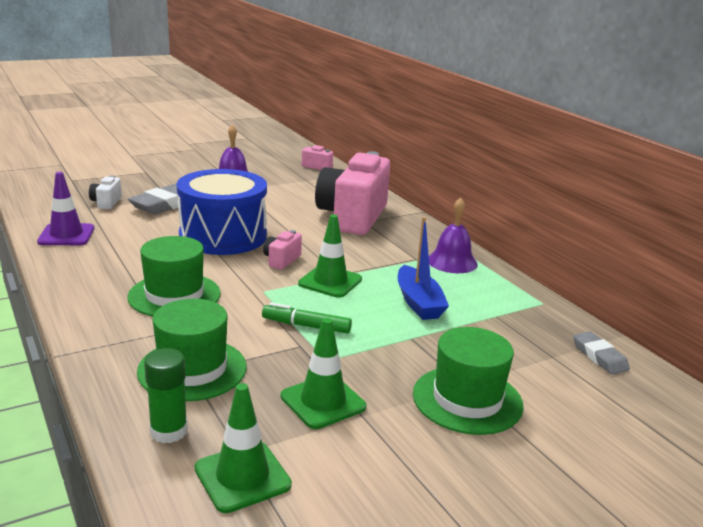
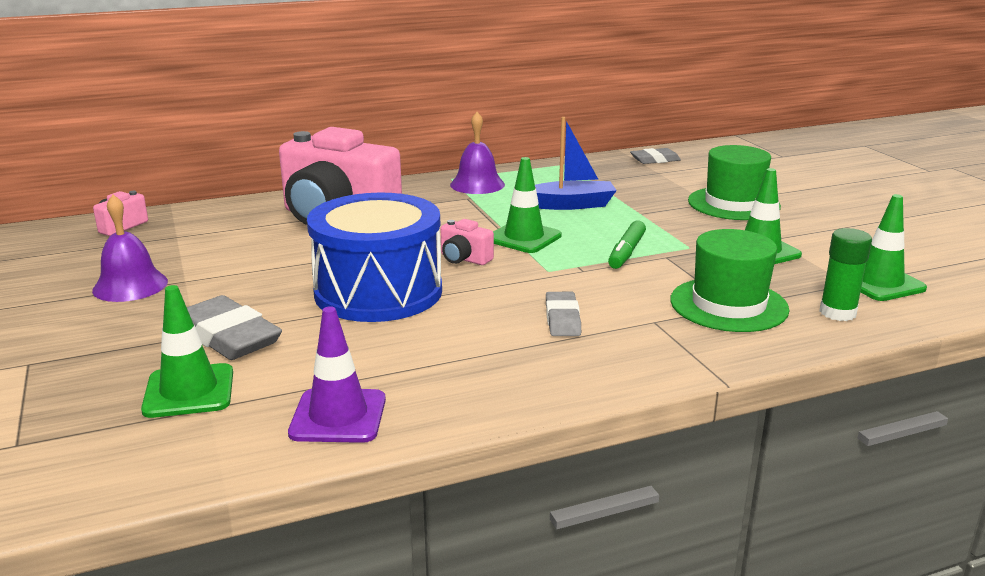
camera: 80 degrees left, 0 degrees up
white camera [89,175,122,209] -> green traffic cone [141,285,233,418]
green hat [127,236,221,316] -> grey eraser [546,292,581,336]

